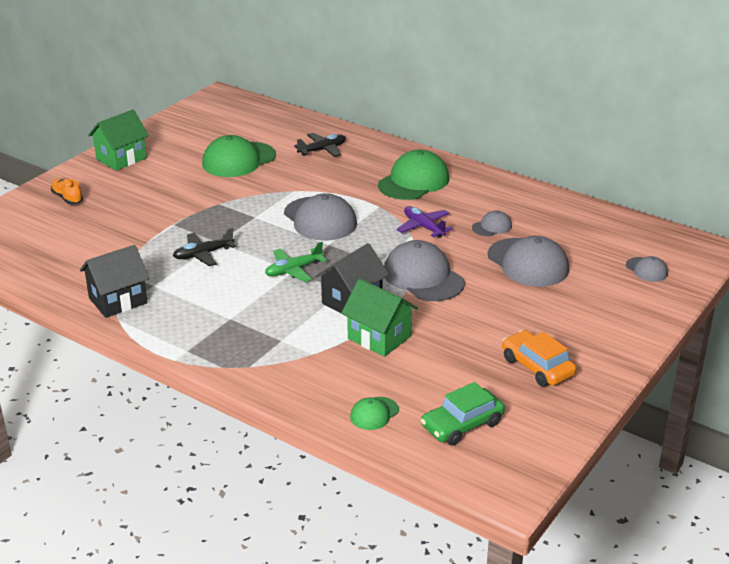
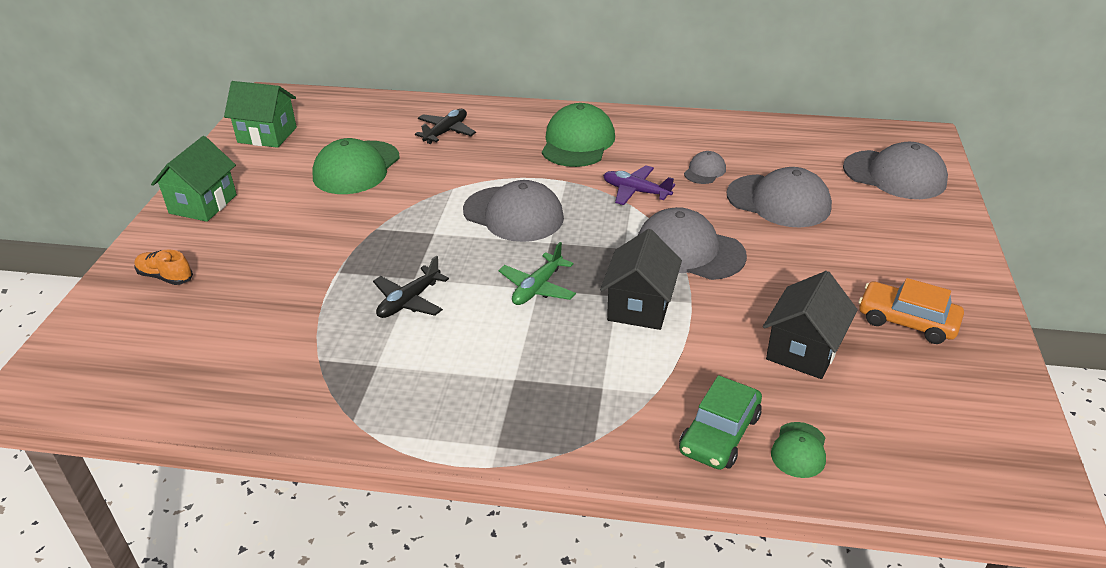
camera: 25 degrees left, 5 degrees up
black house [80,245,149,318] -> black house moved to [763,271,858,379]
green house [341,279,418,357] -> green house moved to [224,81,297,148]
green car [421,382,505,446] -> green car moved to [679,375,762,470]
grey cap [626,256,668,282] -> grey cap [843,142,948,199], size x2.00

